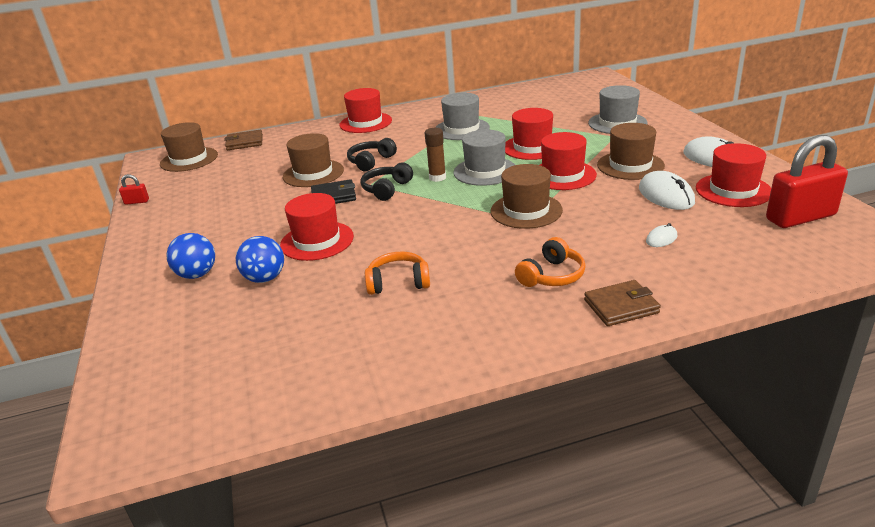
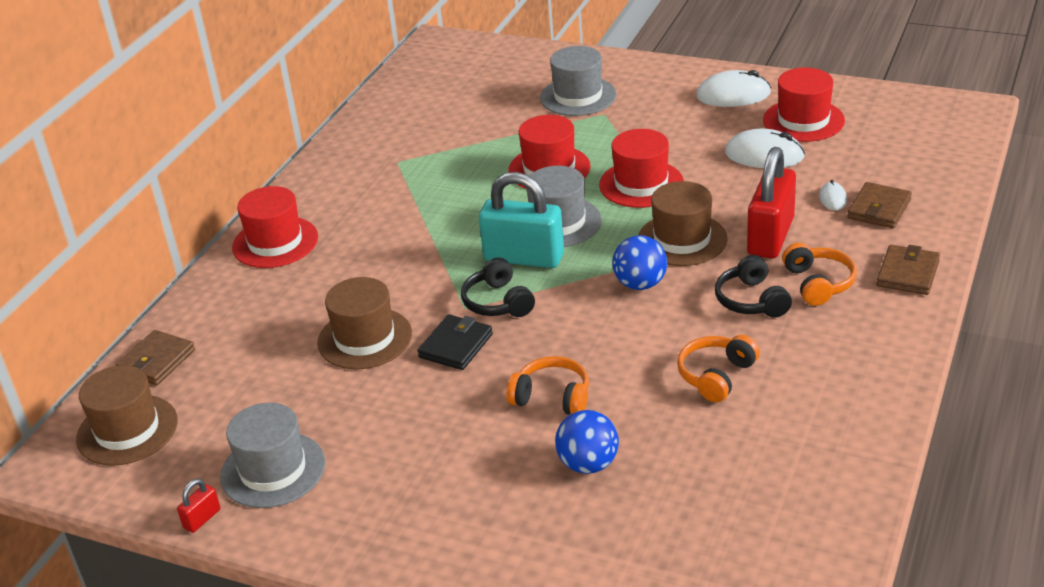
camera: 50 degrees left, 5 degrees up
blue ball [166,233,215,279] -> blue ball moved to [612,235,667,290]
red hat [280,193,354,261] -> orange headphones [506,356,589,415]
black headphones [347,138,397,172] -> black headphones moved to [715,255,792,318]
brown glue stick [425,128,446,182] -> turquoise padlock [479,172,564,268]
grey hat [435,93,490,140] -> grey hat moved to [220,403,326,508]
brown hat [597,123,665,180] -> none
red padlock [766,135,848,228] -> red padlock moved to [747,147,796,258]
none -> brown wallet [847,182,912,228]

